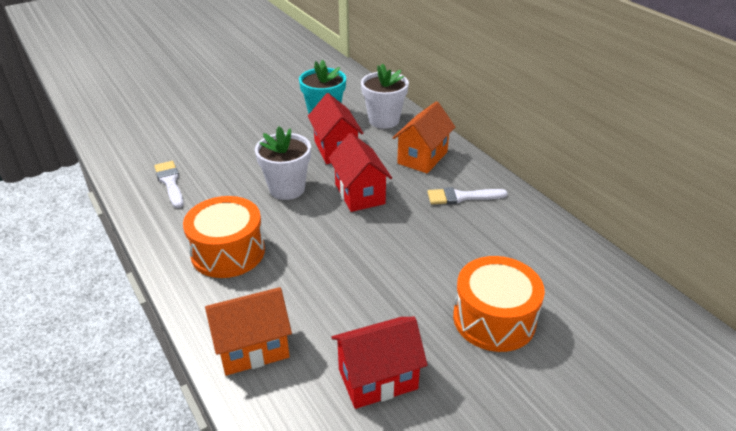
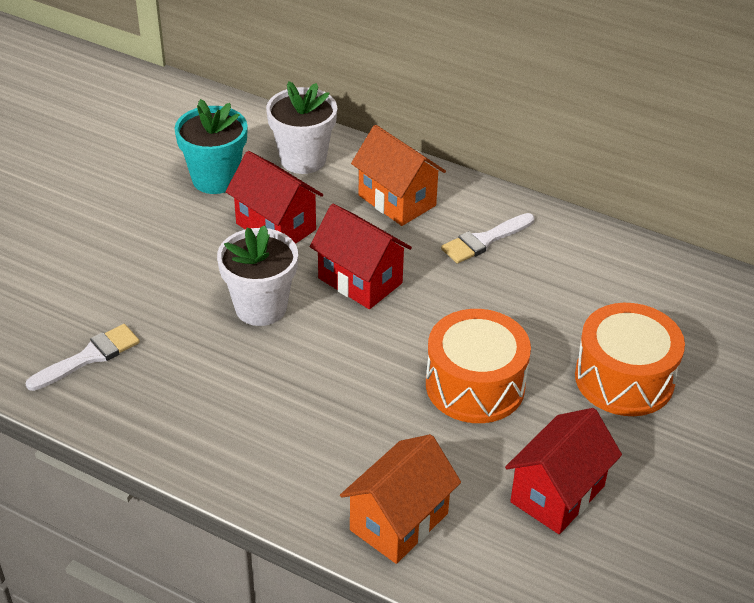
camera: 30 degrees left, 5 degrees up
white brush [154,161,184,208] -> white brush turned 105 degrees clockwise [25,324,140,391]
orange drum [183,196,265,278] -> orange drum moved to [426,309,531,423]
orange house [393,101,455,174] -> orange house turned 45 degrees counterclockwise [351,125,446,226]

